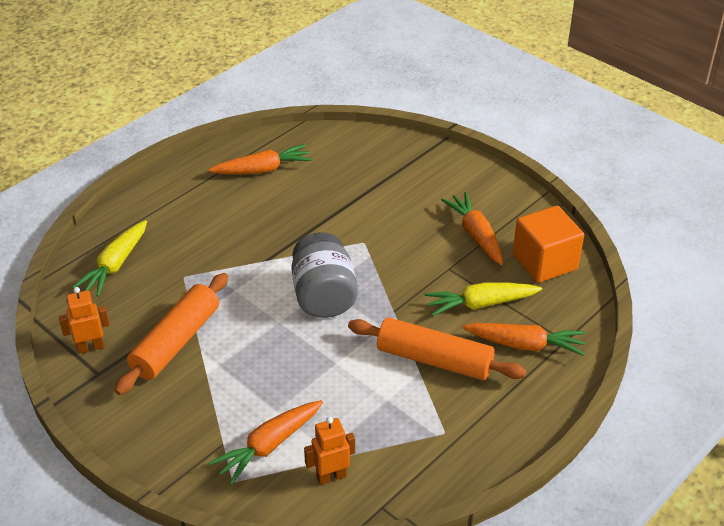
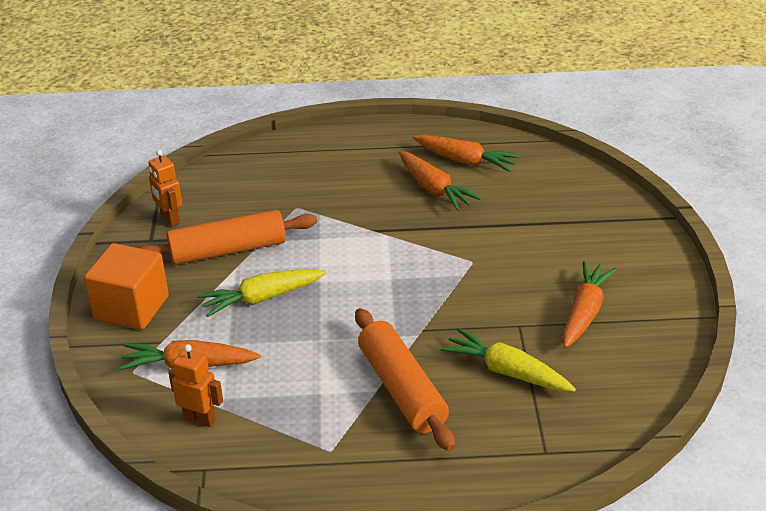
camera: 45 degrees right, 5 degrees down
orange robot [59,287,110,354] -> orange robot turned 150 degrees counterclockwise [148,150,182,226]
yellow carrot [72,220,147,297] -> yellow carrot moved to [197,269,326,317]
grey jar [291,232,358,318] -> none
orange carrot [463,323,585,356] -> orange carrot moved to [399,151,482,211]
orange cube [513,206,584,283] -> orange cube moved to [84,243,169,330]

